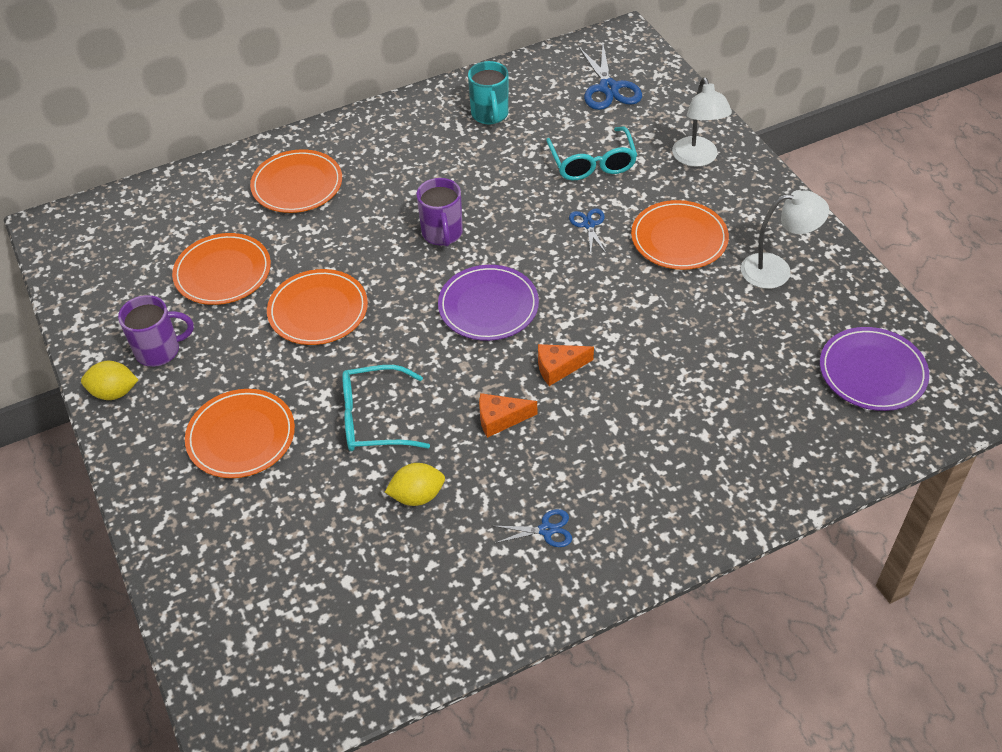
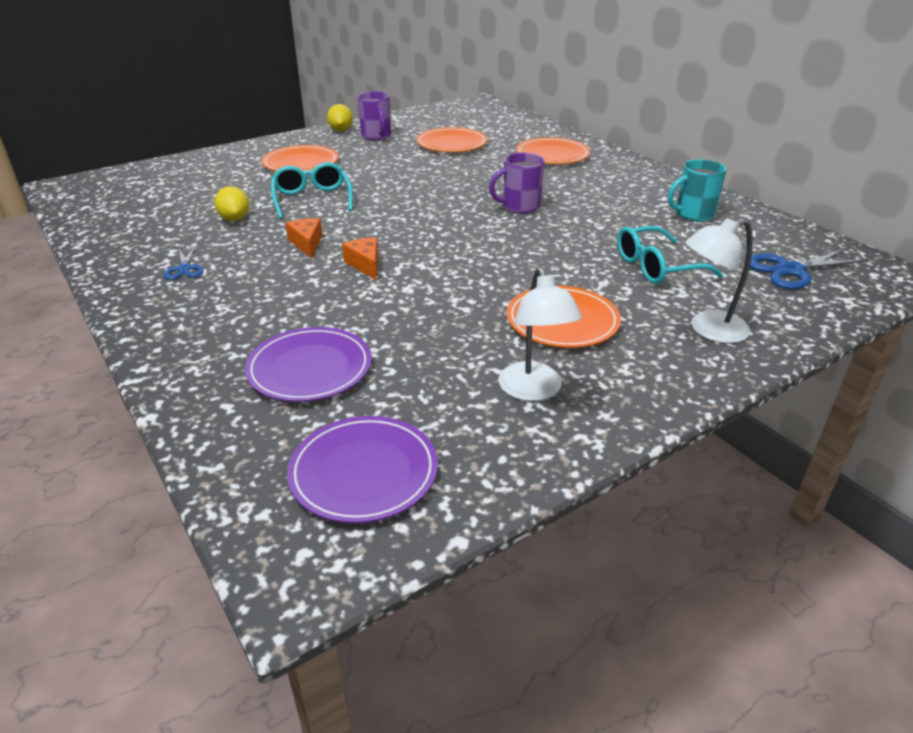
camera: 80 degrees right, 15 degrees down
orange plate [267,269,368,345] -> none
purple plate [438,265,539,341] -> purple plate moved to [245,327,371,402]
blue scissors [569,208,607,254] -> none

